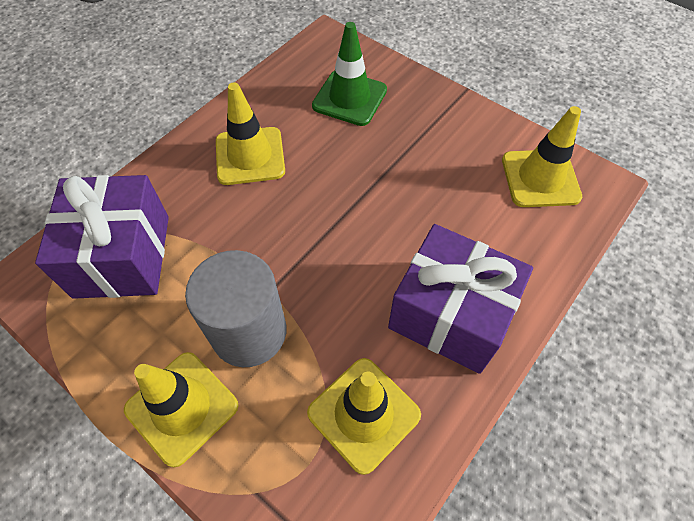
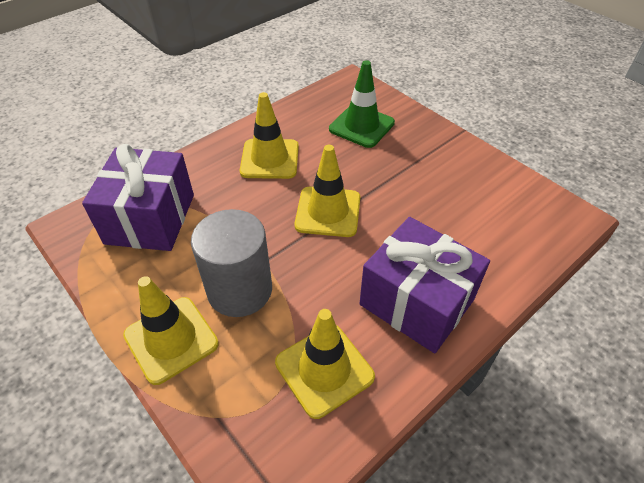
camera: 10 degrees right, 10 degrees down
yellow traffic cone [502,106,582,207] -> yellow traffic cone moved to [294,145,360,237]

